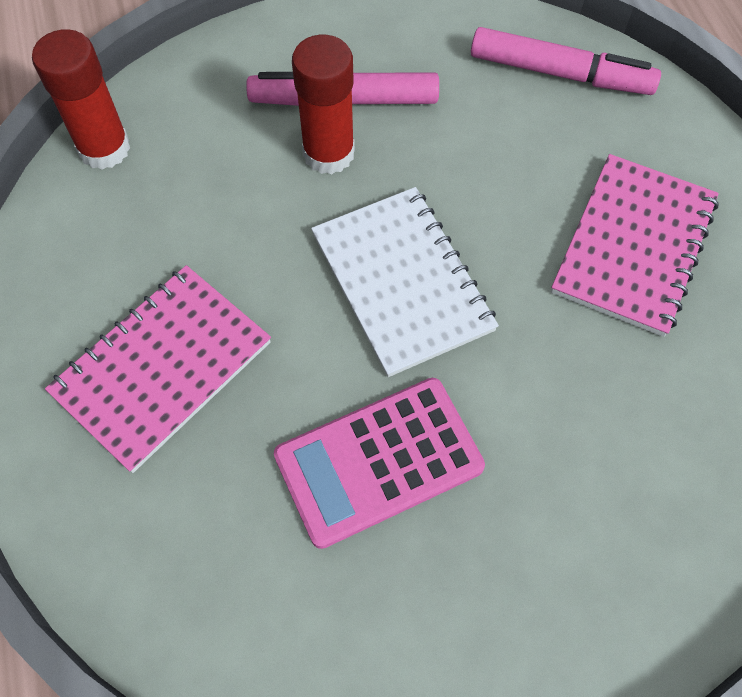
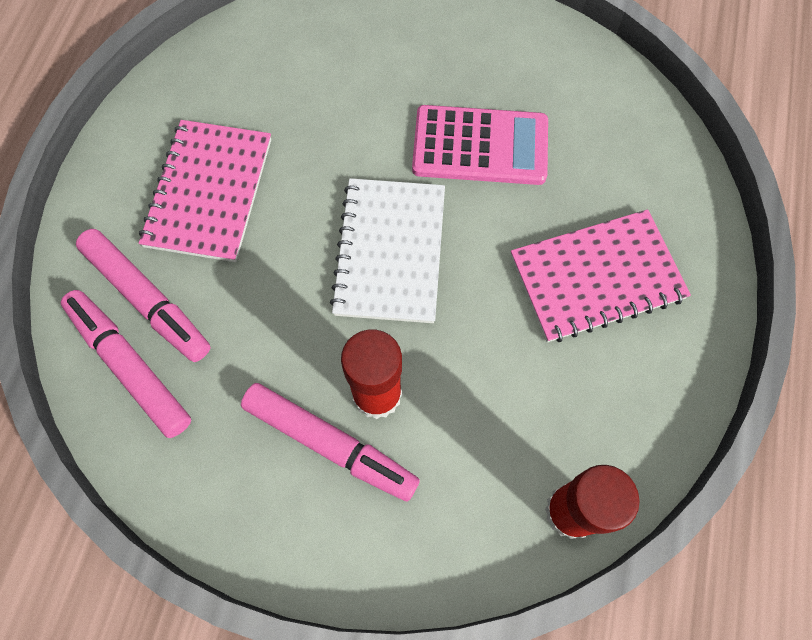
camera: 150 degrees left, 5 degrees up
pink notebook [551,154,719,337] -> pink notebook turned 45 degrees counterclockwise [139,120,271,262]
none -> pink marker [76,229,211,362]

